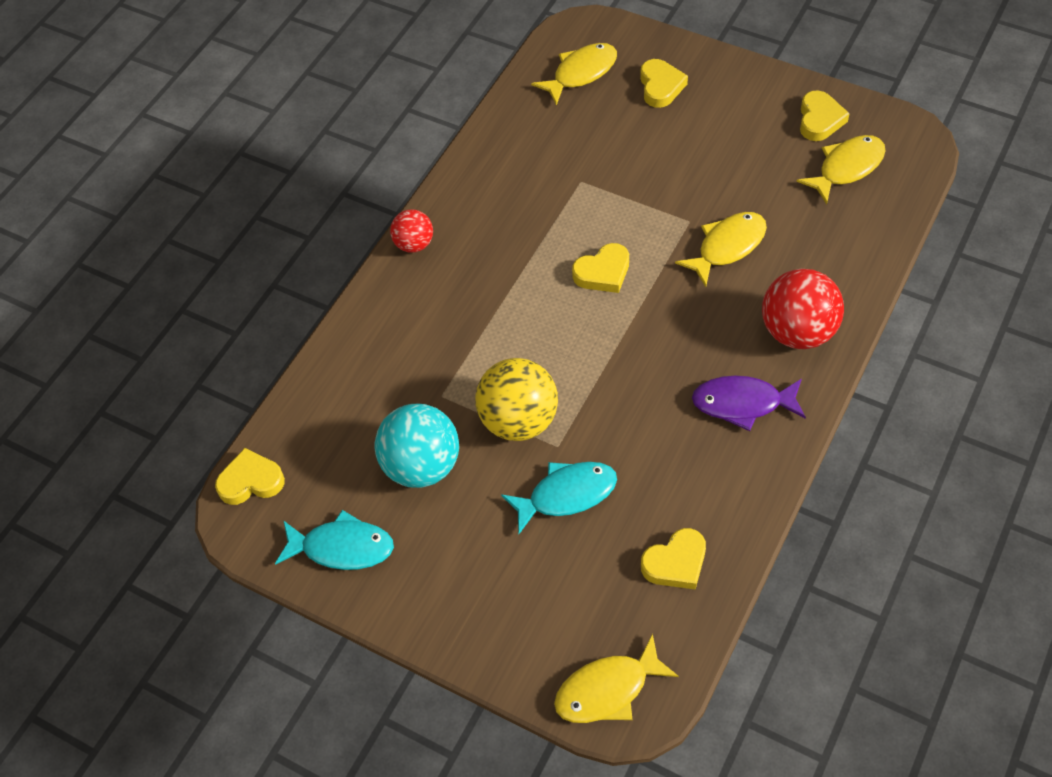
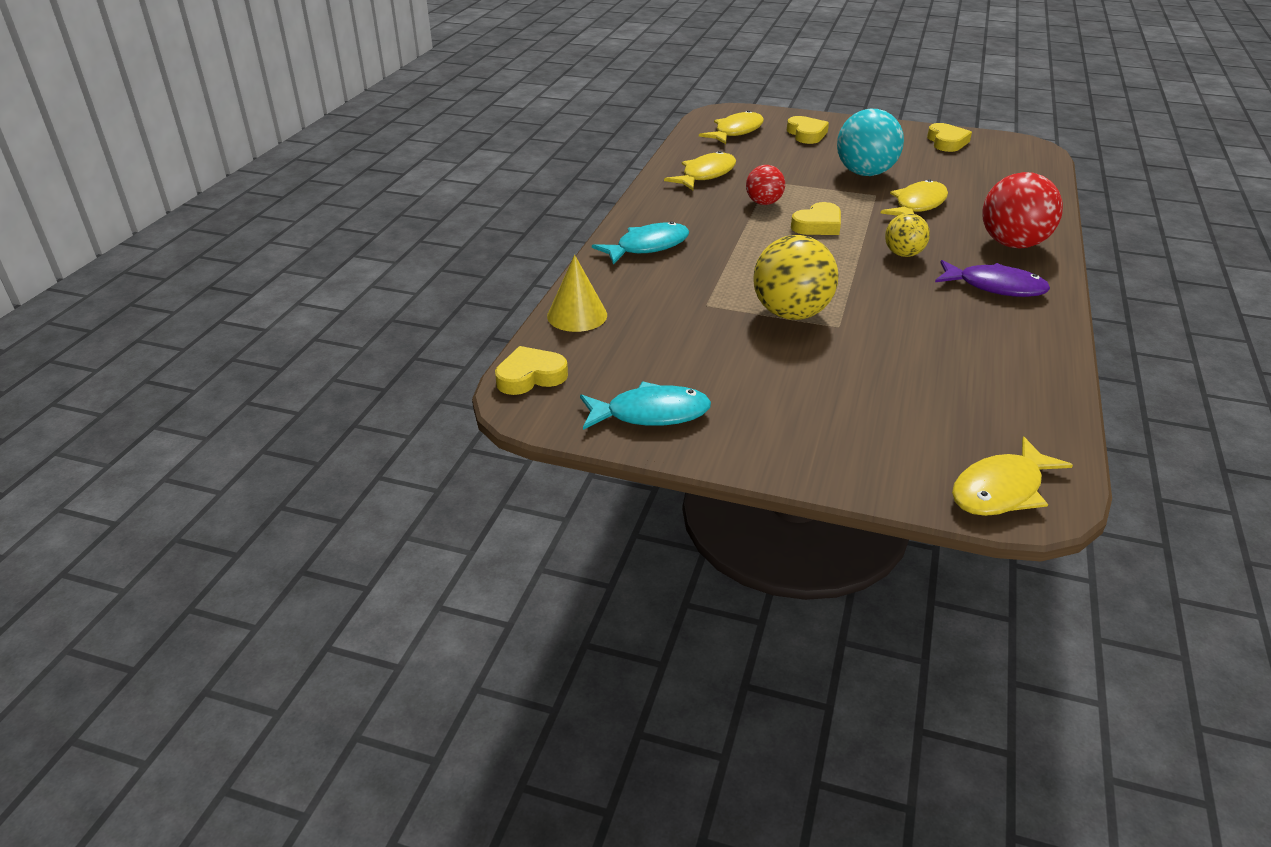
camera: 15 degrees left, 20 degrees down
turquoise ball [375,404,459,488] -> turquoise ball moved to [837,109,904,176]
red ball [390,209,433,253] -> red ball moved to [746,165,785,205]
turquoise fish [501,462,617,534] -> turquoise fish moved to [592,222,689,264]
yellow heart [641,528,706,589] -> none
purple fish [692,376,806,431] -> purple fish turned 150 degrees counterclockwise [935,260,1050,297]
yellow fish [796,135,886,204] -> yellow fish moved to [664,151,736,190]
none -> yellow cone [547,255,607,332]
none -> yellow ball [885,213,930,257]

